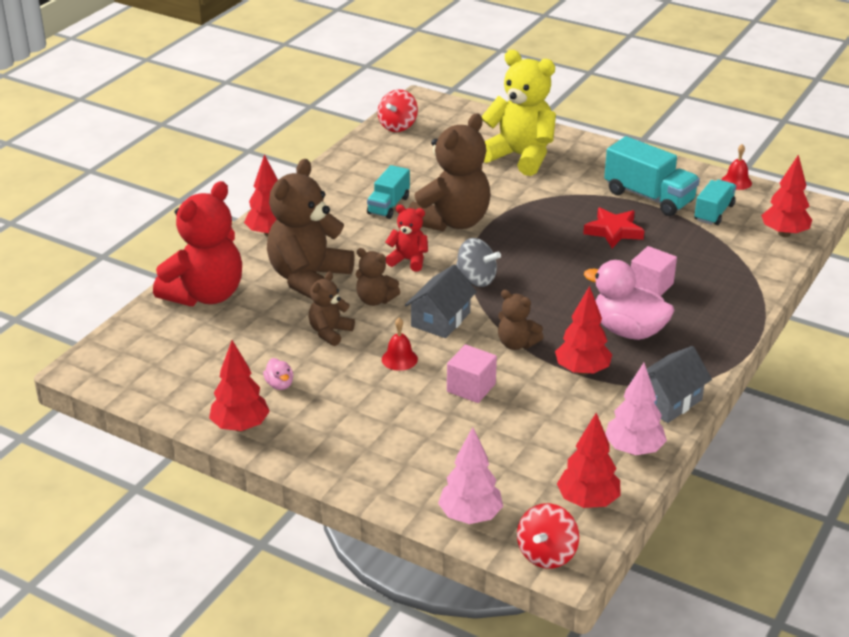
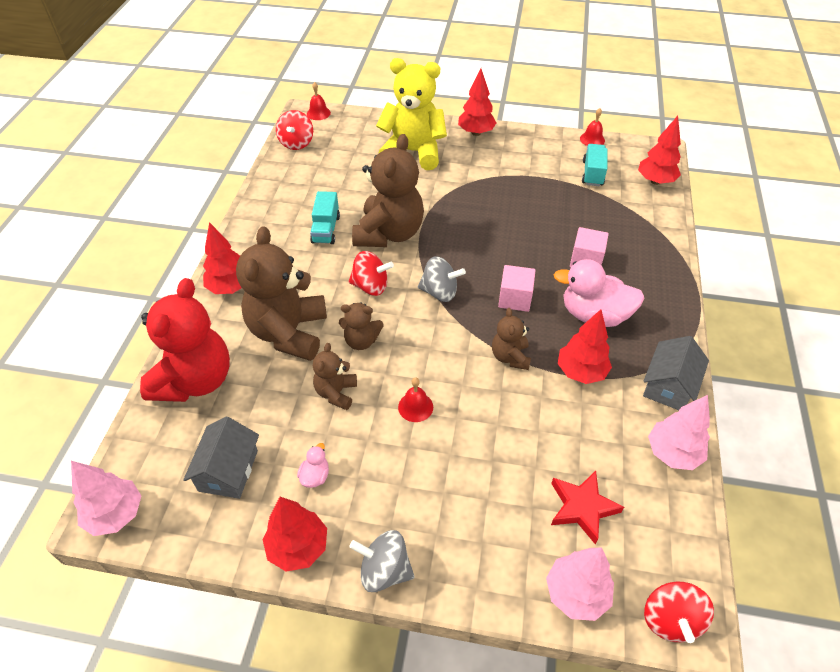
camera: 20 degrees left, 15 degrees up
pink duck [263,358,293,390] -> pink duck turned 120 degrees counterclockwise [297,443,329,488]
red teddy bear [385,205,428,272] -> red spinning top [349,251,394,296]
grey house [405,265,477,338] -> grey house moved to [183,417,259,499]
pink cube [447,345,497,403] -> pink cube moved to [498,265,536,312]
brown teddy bear [498,290,544,350] -> brown teddy bear turned 75 degrees clockwise [492,308,531,370]
red tree [557,413,621,508] -> red tree moved to [458,69,496,136]
red star [583,207,645,248] -> red star moved to [551,471,624,545]
turquoise truck [604,136,700,216] -> none
none -> pink tree [71,461,141,536]
none -> red bell [307,82,331,120]
none -> grey spinning top [349,530,415,592]

